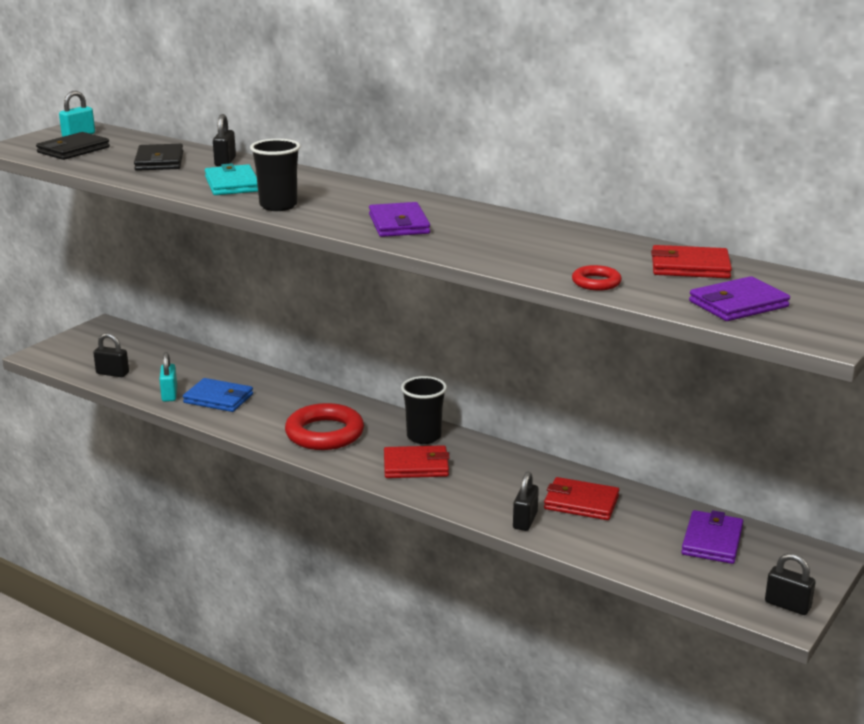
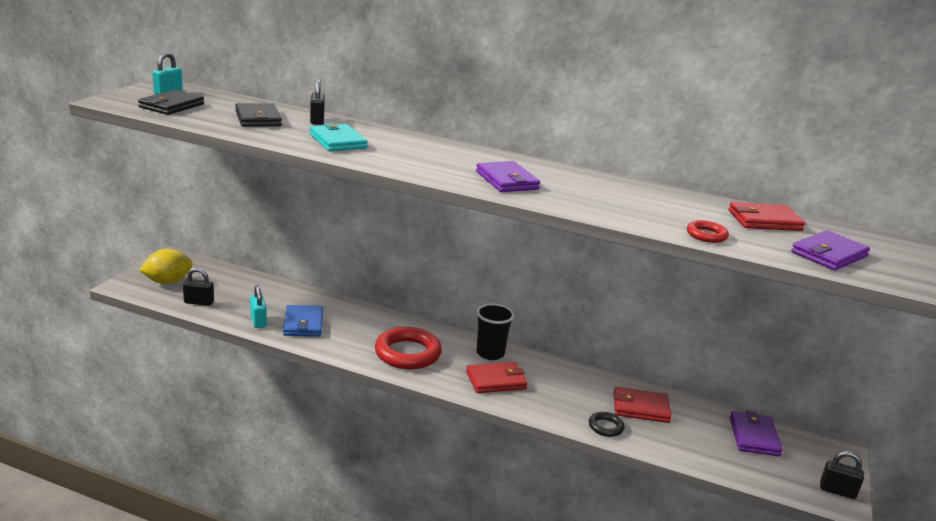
camera: 15 degrees left, 0 degrees up
blue wallet [183,378,253,412] -> blue wallet turned 75 degrees clockwise [283,305,323,336]
black cup [250,139,300,211] -> none
black padlock [513,471,539,531] -> black ring [589,412,625,437]
none -> yellow lemon [139,249,193,284]

